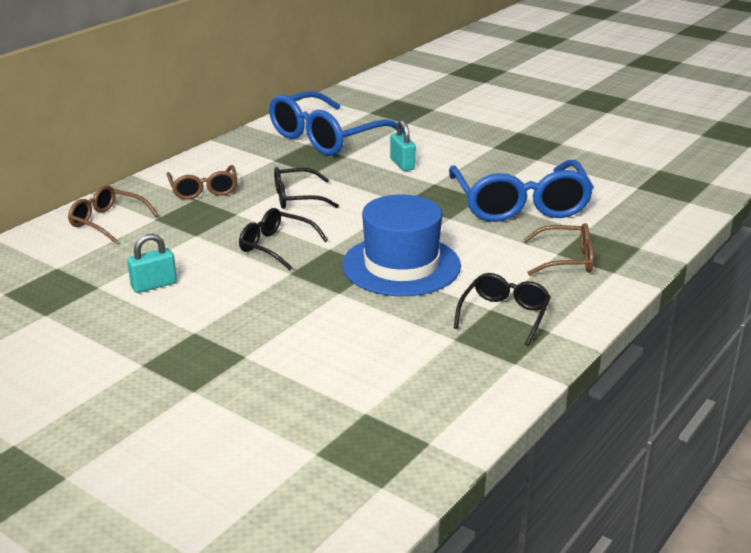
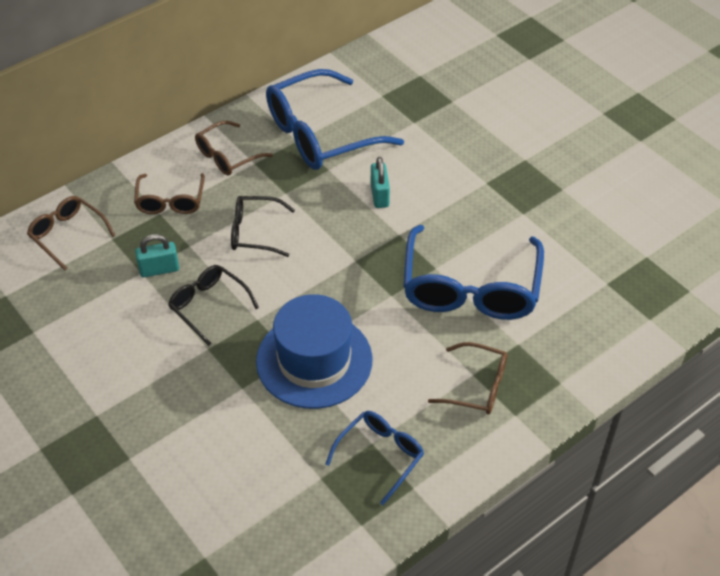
camera: 15 degrees right, 20 degrees up
turquoise padlock [127,234,177,293] -> turquoise padlock moved to [135,234,179,277]
black glasses [454,273,551,346] -> blue glasses [325,411,424,505]
none -> brown glasses [195,121,273,176]

